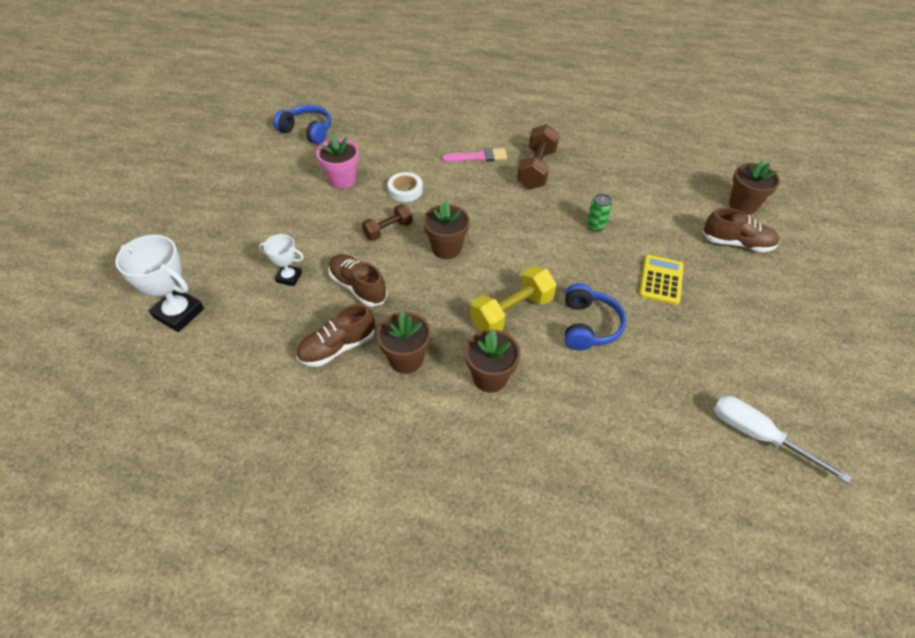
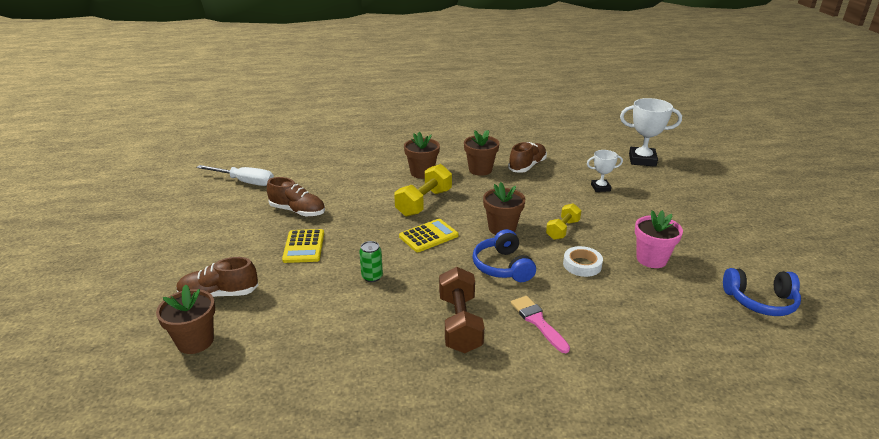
camera: 160 degrees right, 20 degrees down
brown shoe [328,254,387,307] -> brown shoe moved to [267,177,325,217]
brown dumbbell [362,204,413,241] -> yellow dumbbell [546,203,581,240]
pink brush [442,148,507,162] -> pink brush turned 90 degrees clockwise [511,296,570,353]
blue headphones [565,283,626,350] -> blue headphones moved to [472,229,536,282]
none -> yellow calculator [399,219,459,252]

